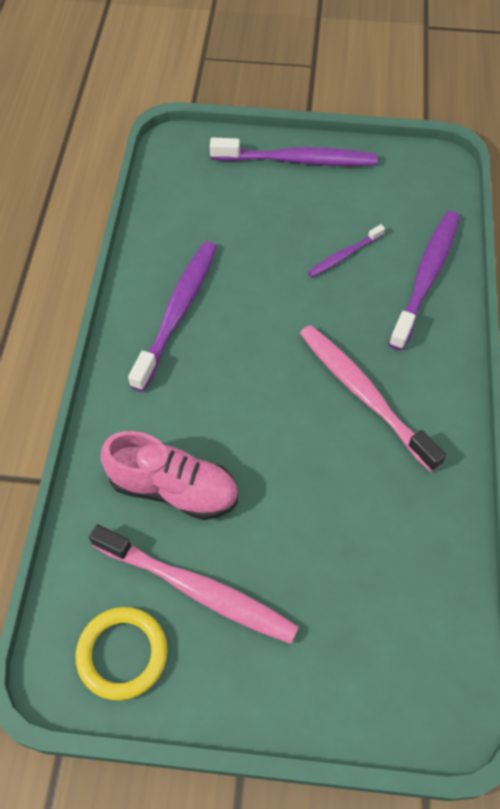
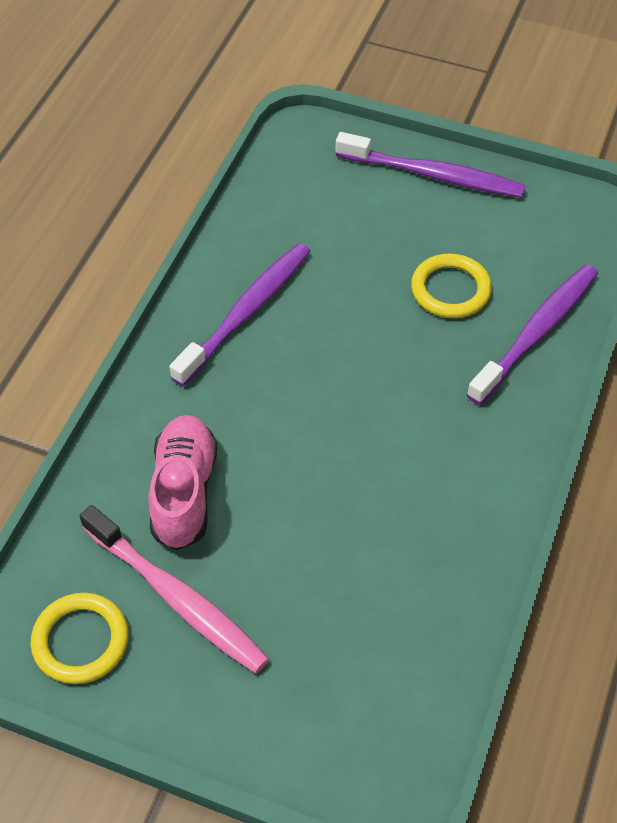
camera: 15 degrees right, 5 degrees down
pink shoe [100,431,238,520] -> pink shoe turned 120 degrees counterclockwise [148,415,218,550]
pink toothbrush [300,325,446,472] -> none
purple toothbrush [308,224,385,277] -> yellow ring [411,253,492,318]

